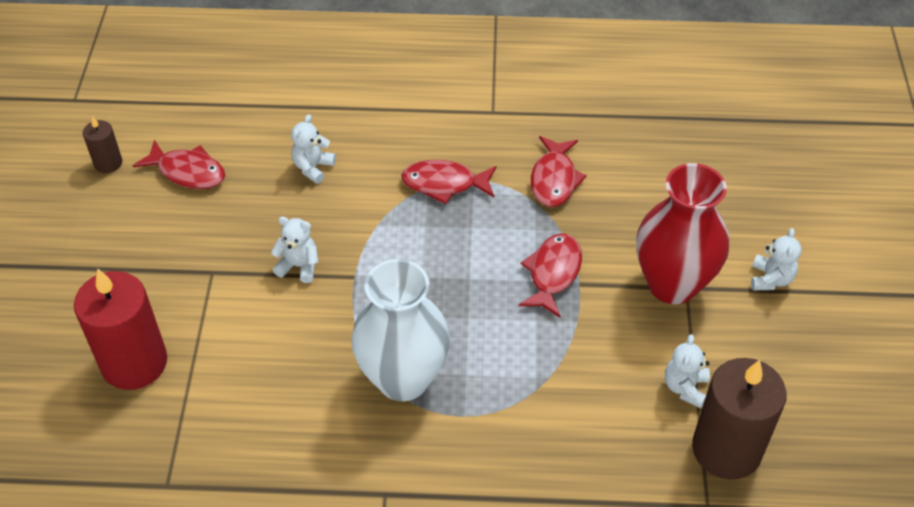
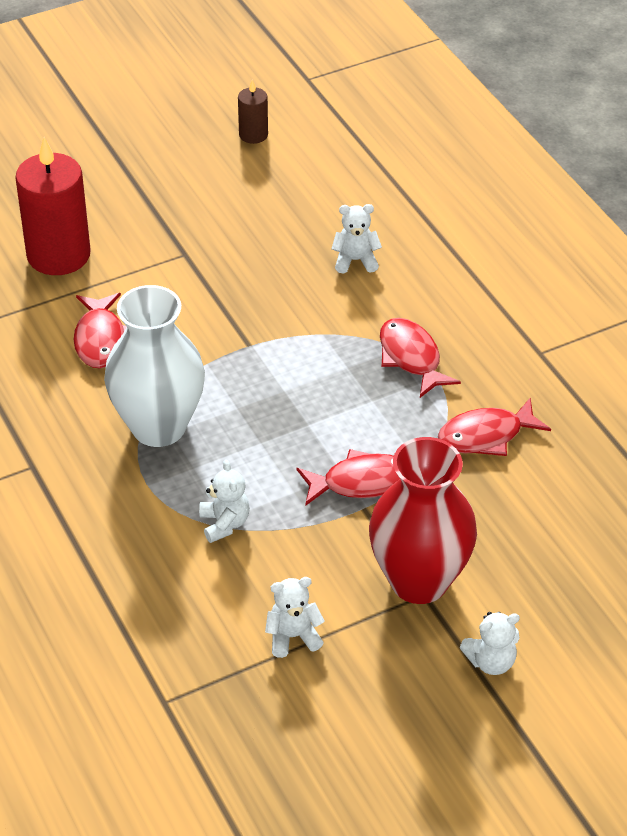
camera: 60 degrees right, 5 degrees down
red fish [132,140,225,189] -> red fish moved to [73,293,127,368]
white teddy bear [271,217,318,283] -> white teddy bear moved to [199,460,250,543]
brown candle [692,358,787,480] -> none

